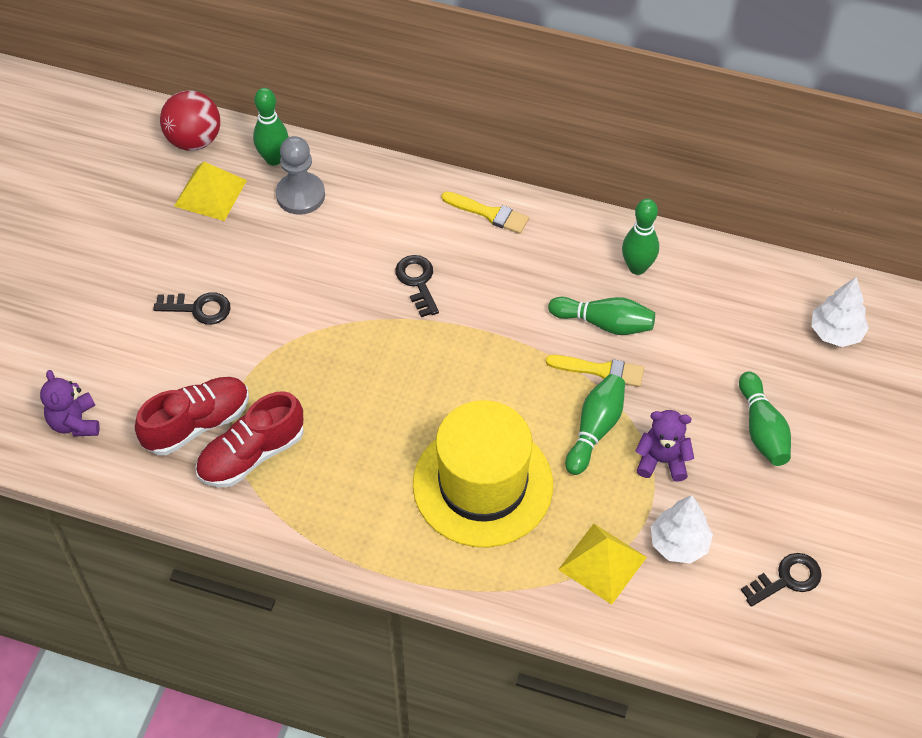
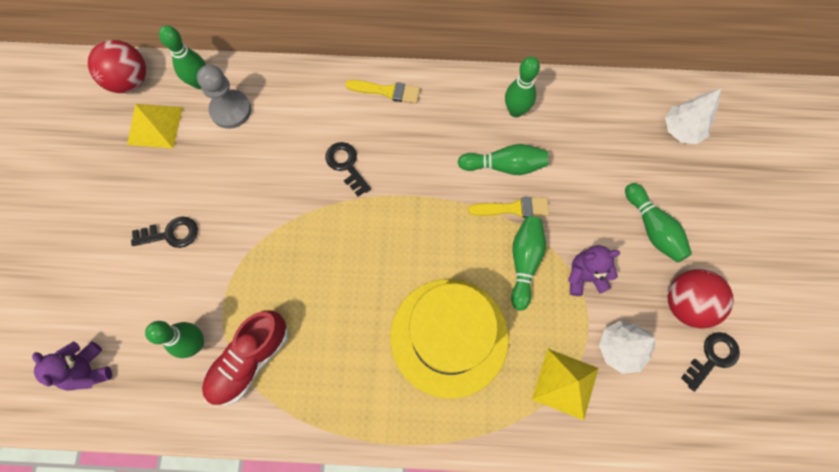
camera: 15 degrees left, 15 degrees up
red shoe [135,377,249,455] -> green bowling pin [145,321,204,358]
none -> red ball [668,269,734,328]

